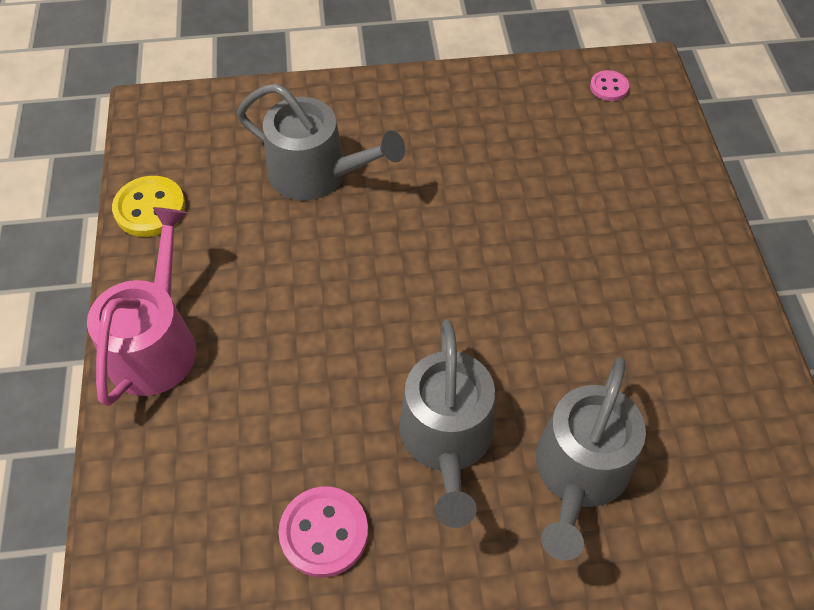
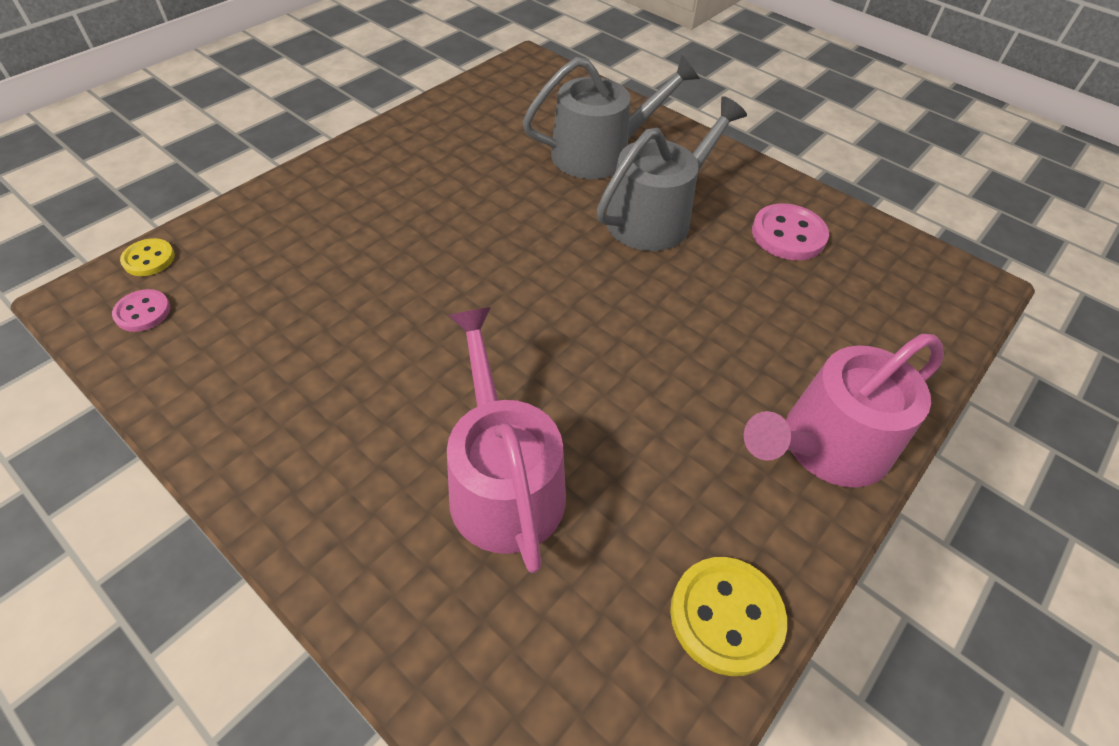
camera: 135 degrees left, 5 degrees down
grey watering can [237,84,405,200] -> pink watering can [447,307,566,573]
none -> yellow button [120,238,175,276]

